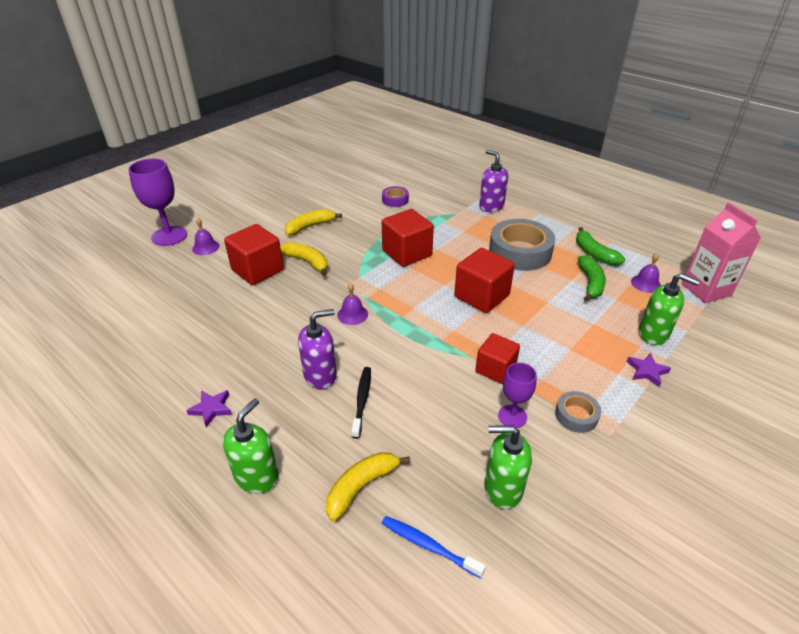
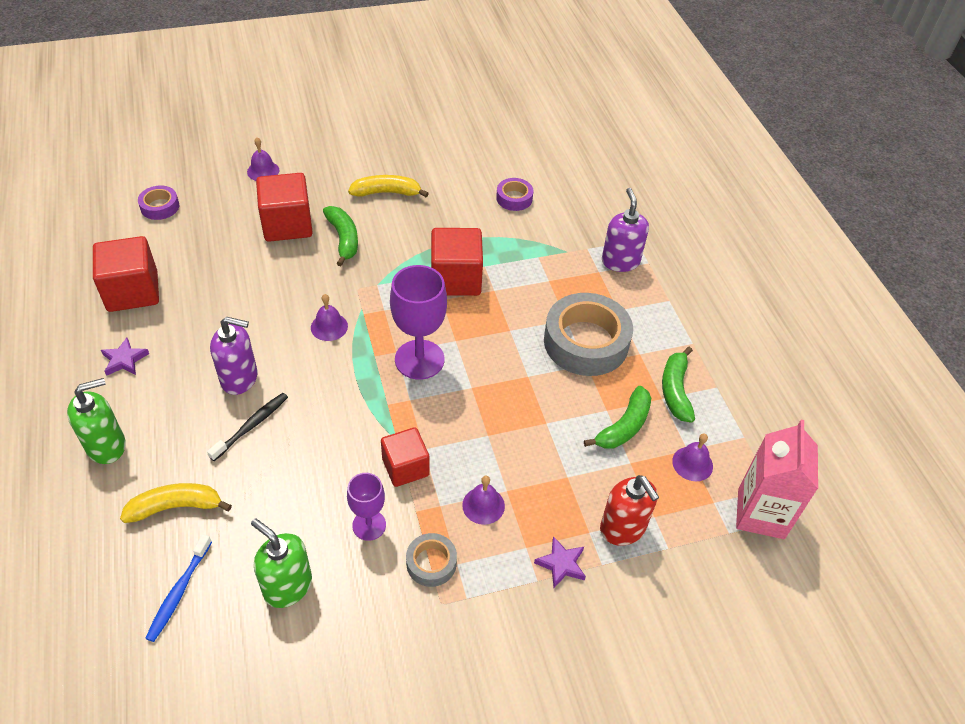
camera: 30 degrees right, 10 degrees up
purple goblet [128,159,187,246] -> purple goblet moved to [390,265,447,380]
yellow banana [280,242,328,276] -> green banana [323,206,358,266]
blue toothbrush [382,516,486,578] -> blue toothbrush turned 135 degrees counterclockwise [145,534,212,642]
red cube [454,248,515,313] -> red cube moved to [93,236,159,312]
green soap dispenser [639,273,700,345] -> red soap dispenser [600,475,659,546]
none -> purple tape [138,186,179,220]
none -> purple bell [462,476,505,525]

